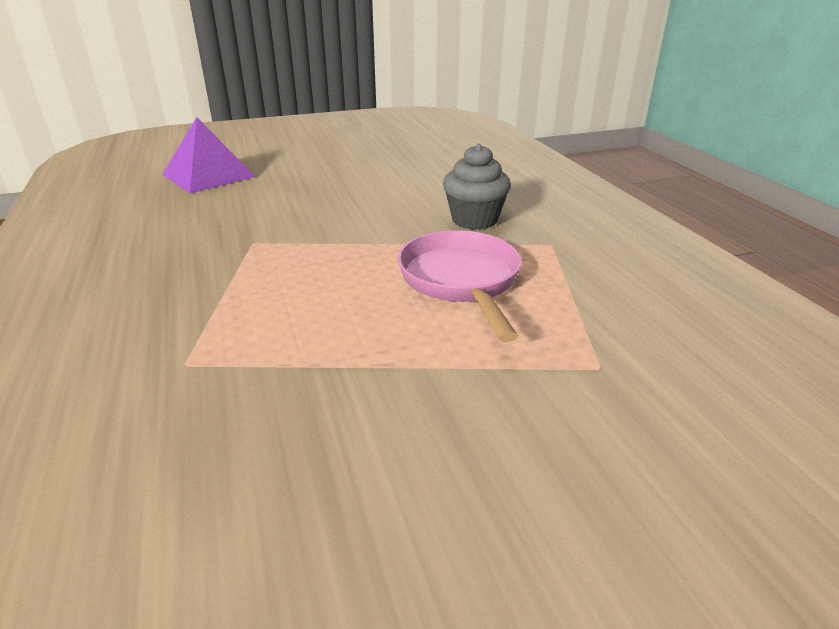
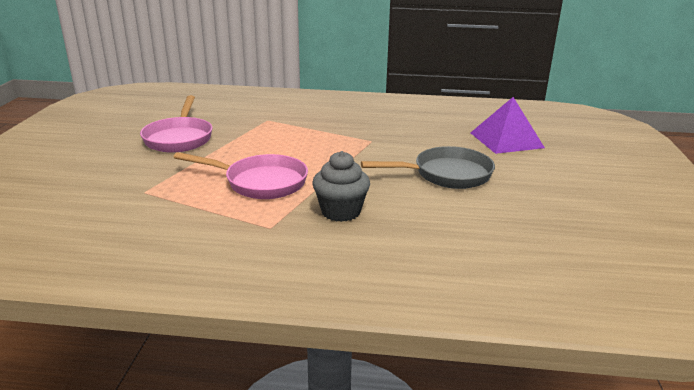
camera: 115 degrees right, 5 degrees down
none -> pink pan [140,95,213,153]
none -> grey pan [361,146,495,189]

